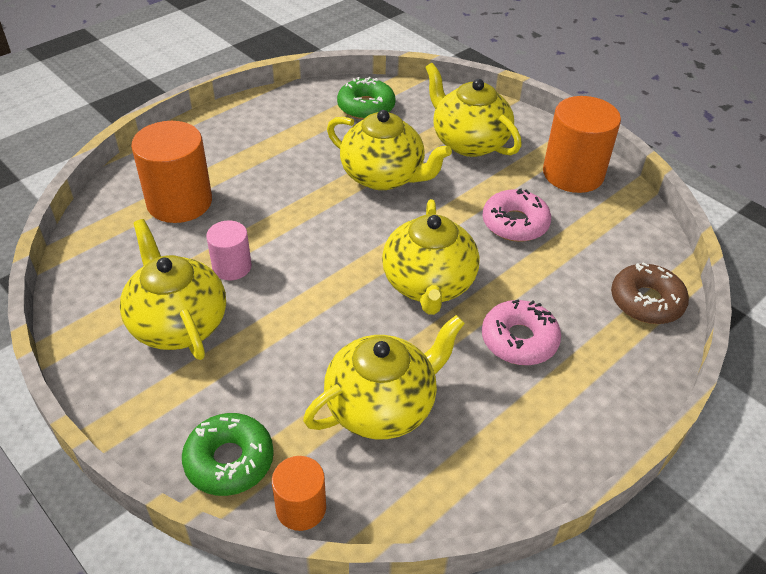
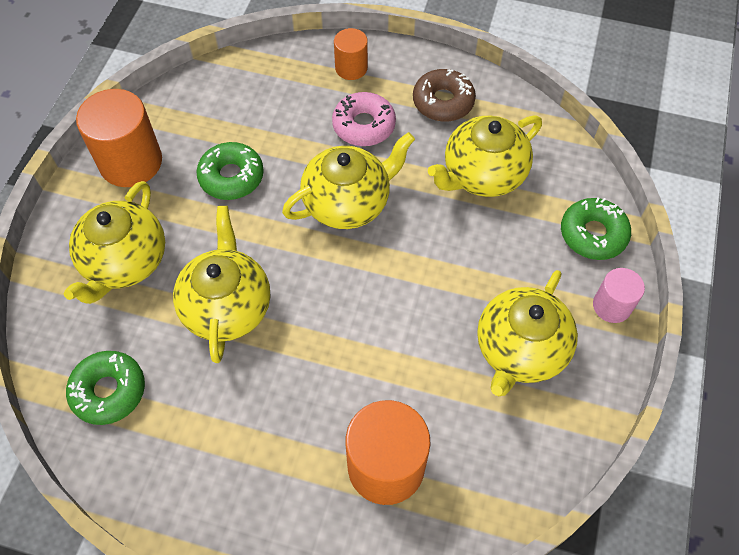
camera: 120 degrees left, 15 degrees up
pink cylinder [206,221,252,280] -> pink cylinder moved to [593,268,645,323]
orange cylinder [272,456,326,531] -> orange cylinder moved to [334,28,368,80]
yellow teapot [303,315,465,439] -> yellow teapot turned 60 degrees counterclockwise [428,115,542,197]
pink donut [483,188,551,242] -> green donut [196,142,264,200]
brown donut [611,263,689,324] -> brown donut moved to [413,69,476,122]

